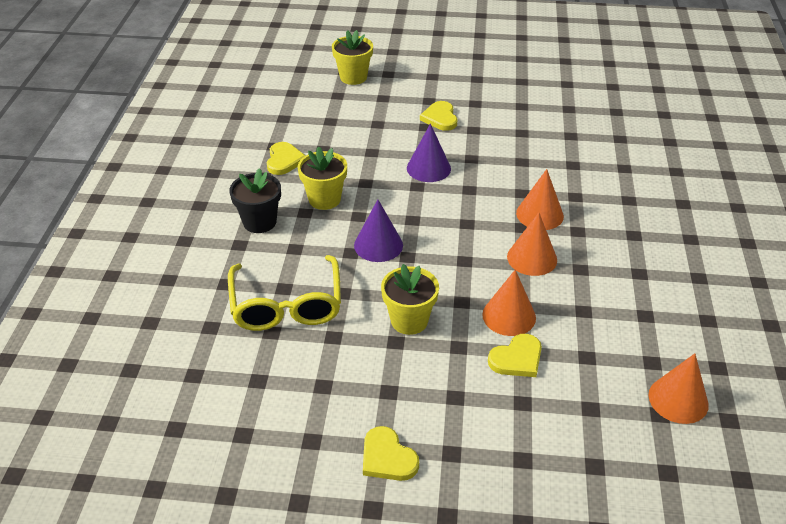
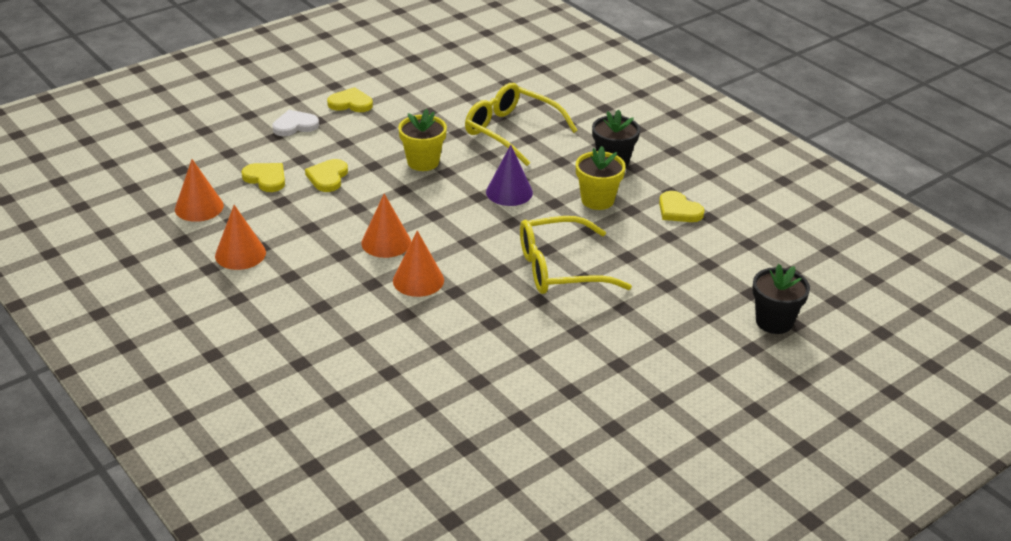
camera: 135 degrees right, 5 degrees down
yellow flower pot [332,30,373,85] -> black flower pot [752,264,810,334]
purple cone [407,124,451,182] -> yellow glasses [520,216,632,294]
yellow heart [420,101,458,131] -> yellow heart moved to [241,163,285,192]
orange cone [482,270,536,336] -> orange cone moved to [215,205,266,270]
none -> white heart [272,110,319,136]

